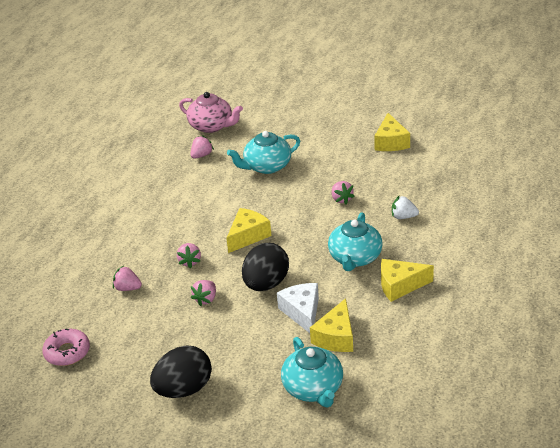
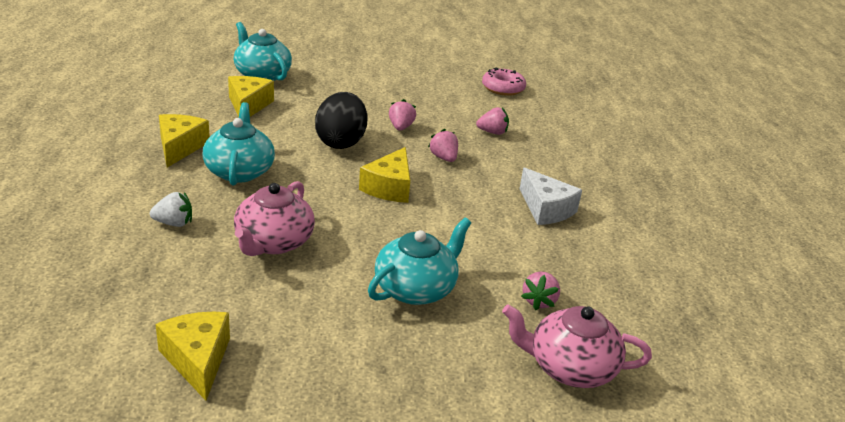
camera: 155 degrees right, 5 degrees down
black egg [150,345,212,398] -> none
white cheese [277,283,319,333] -> white cheese moved to [519,167,582,225]
pink strawberry [332,181,355,204] -> pink teapot [234,181,315,256]
yellow cheese [381,259,434,302] -> yellow cheese turned 60 degrees counterclockwise [159,114,210,167]

